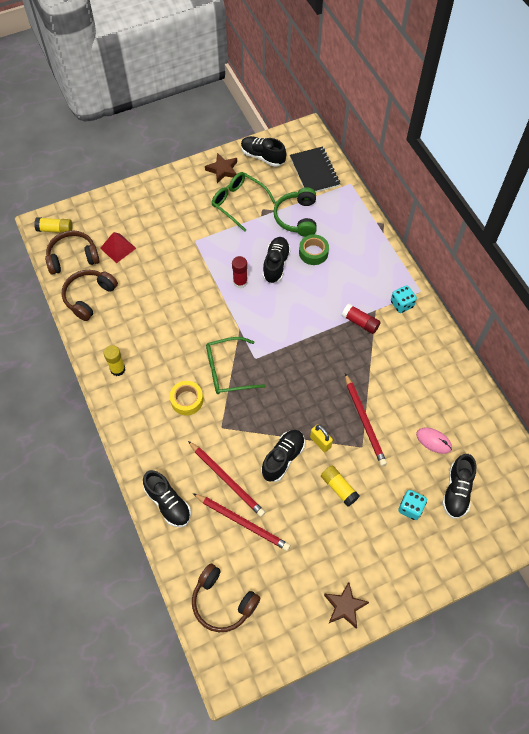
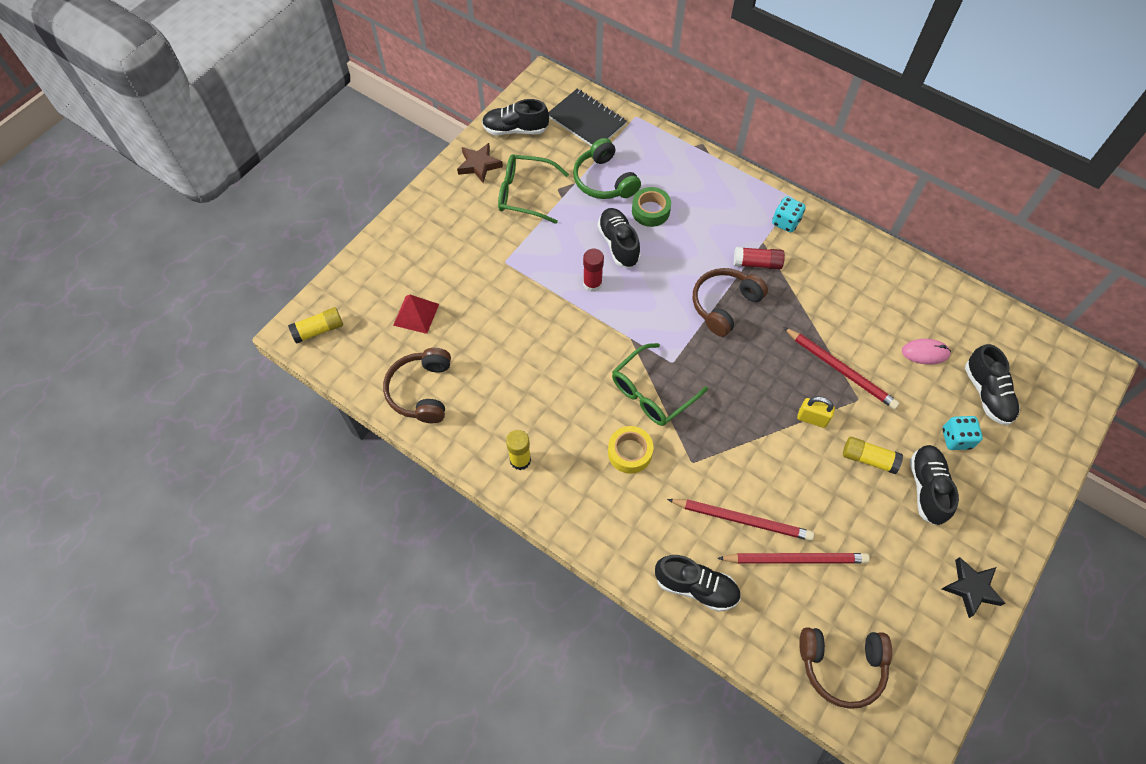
camera: 30 degrees left, 0 degrees up
brown headphones [45,230,100,275] -> brown headphones moved to [693,268,768,337]
black shoe [261,430,305,482] -> black shoe moved to [910,445,959,525]
brown star [324,582,369,629] -> black star [942,557,1005,618]

